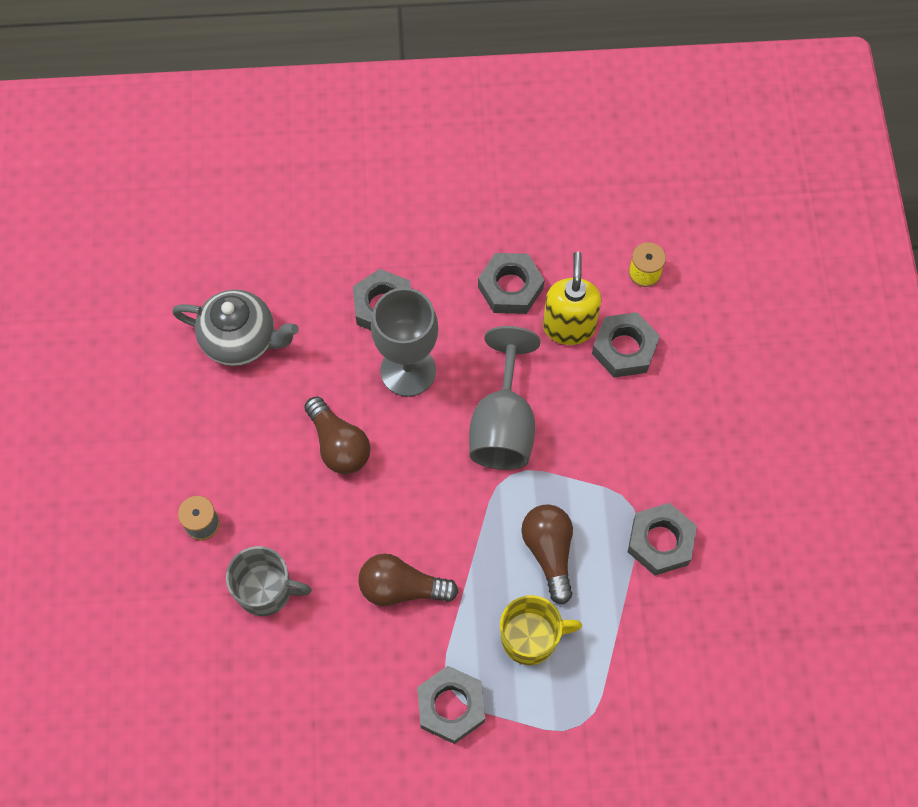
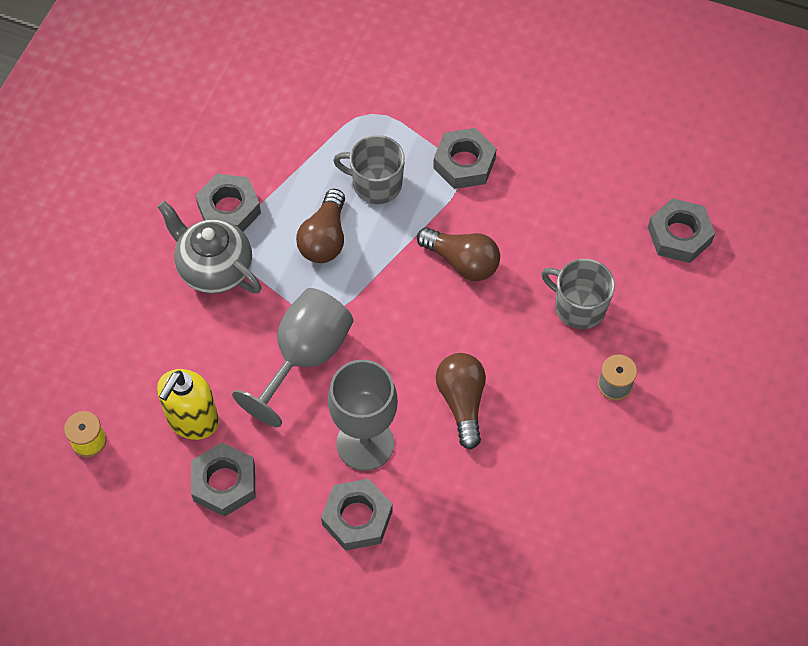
camera: 155 degrees left, 5 degrees down
grey teapot [172,289,299,366] -> grey teapot moved to [157,201,261,294]
yellow mug [500,595,582,665] -> grey mug [333,135,405,204]
grey nut [592,312,660,378] -> grey nut moved to [648,198,715,263]

